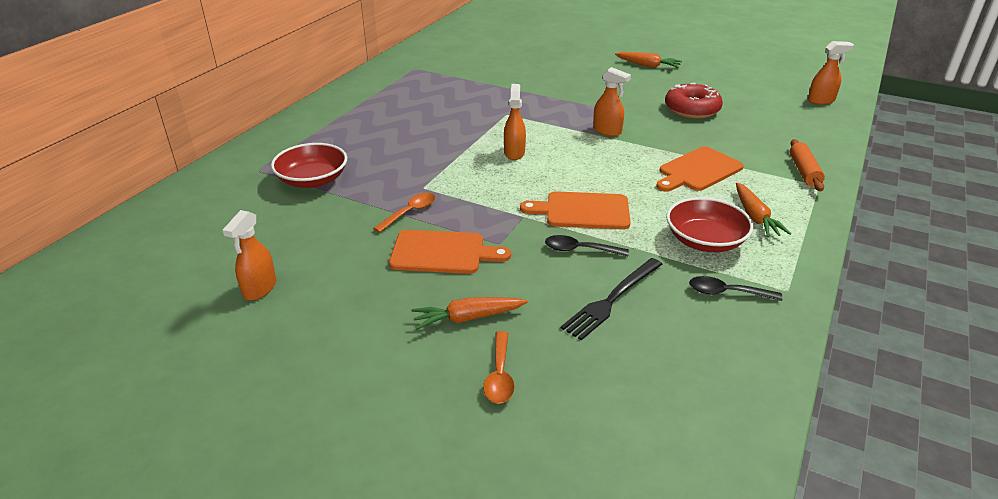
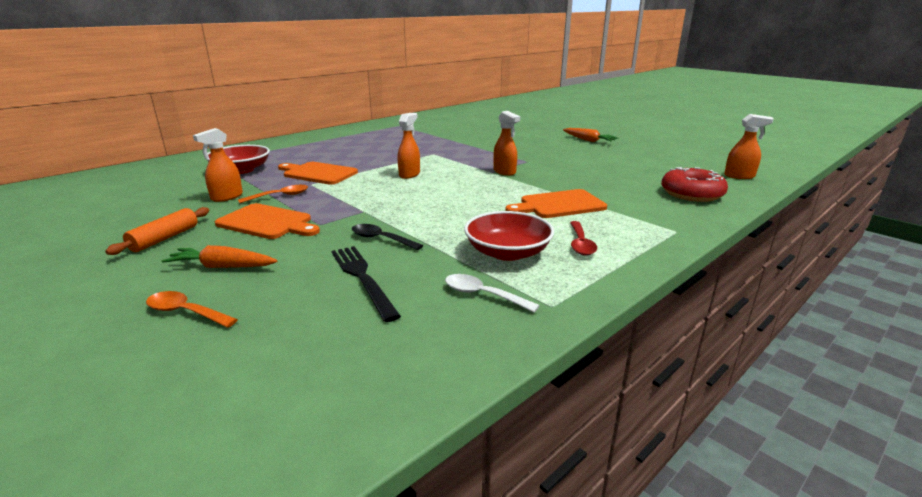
camera: 20 degrees right, 10 degrees down
orange spray bottle [223,210,276,301] -> orange spray bottle moved to [193,128,243,202]
orange spoon [483,331,515,404] -> orange spoon turned 90 degrees clockwise [146,291,238,328]
orange cutting board [520,191,630,229] -> orange cutting board moved to [278,162,358,185]
black fork [561,258,663,340] -> black fork turned 90 degrees clockwise [332,246,401,322]
red donut [665,83,723,119] -> red donut moved to [661,167,728,202]
black spoon [689,276,782,301] -> white spoon [445,274,540,313]
orange carrot [736,183,791,237] -> red spoon [570,221,597,255]
orange rolling pin [790,139,825,191] -> orange rolling pin moved to [105,207,209,255]

